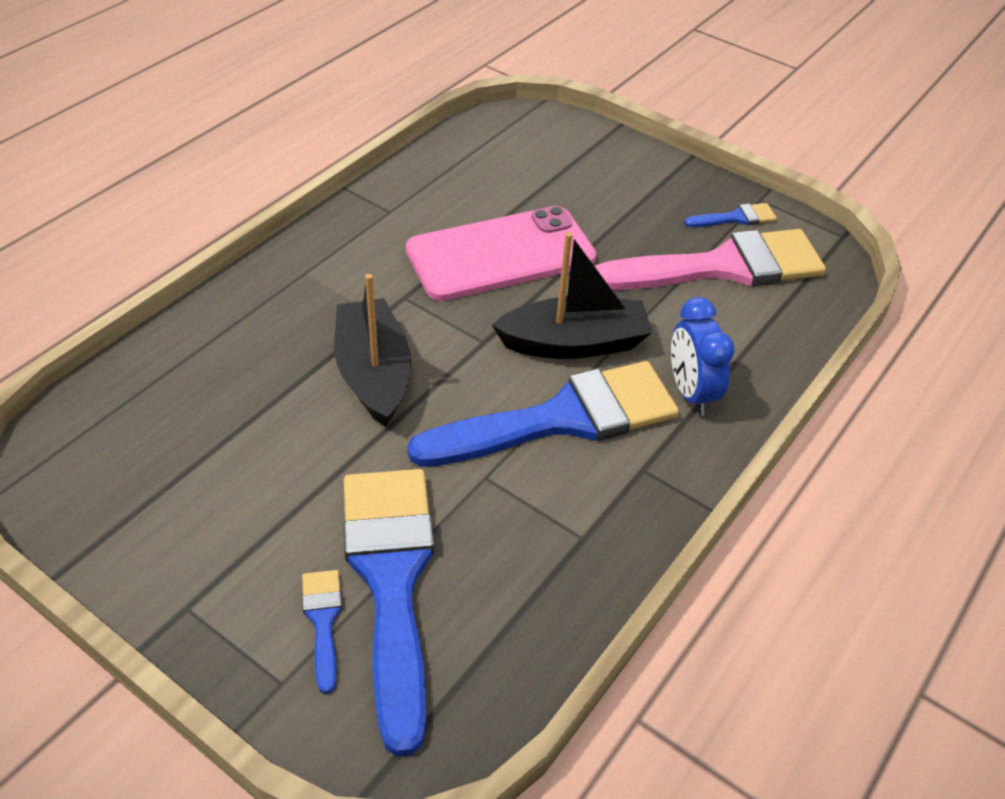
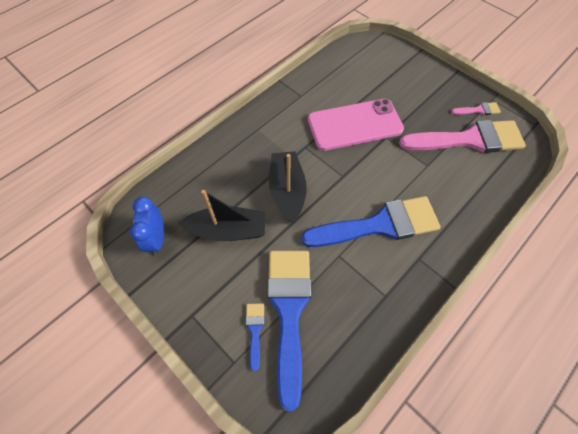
camera: 10 degrees right, 15 degrees up
black boat [492,232,652,359] -> black boat moved to [178,190,266,241]
blue clock [671,297,735,416] -> blue clock moved to [130,197,164,255]
blue brush [684,203,777,227] -> pink brush [451,102,501,115]

